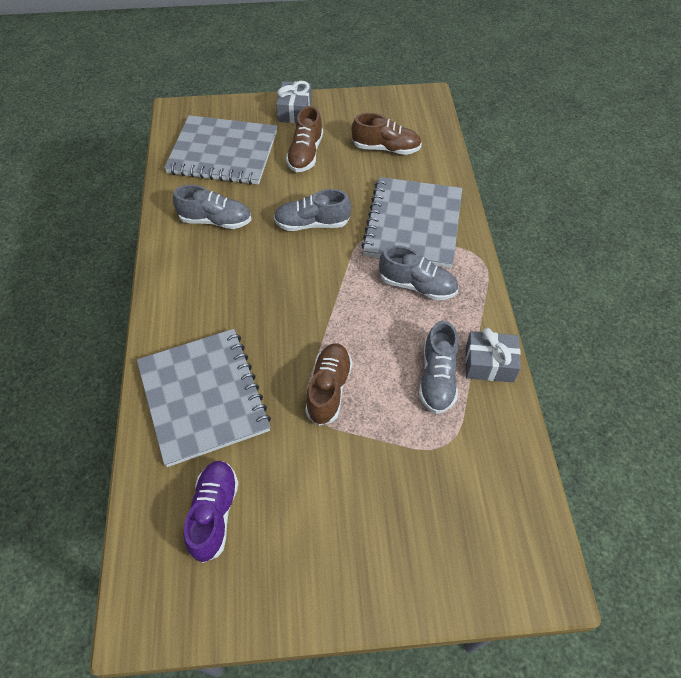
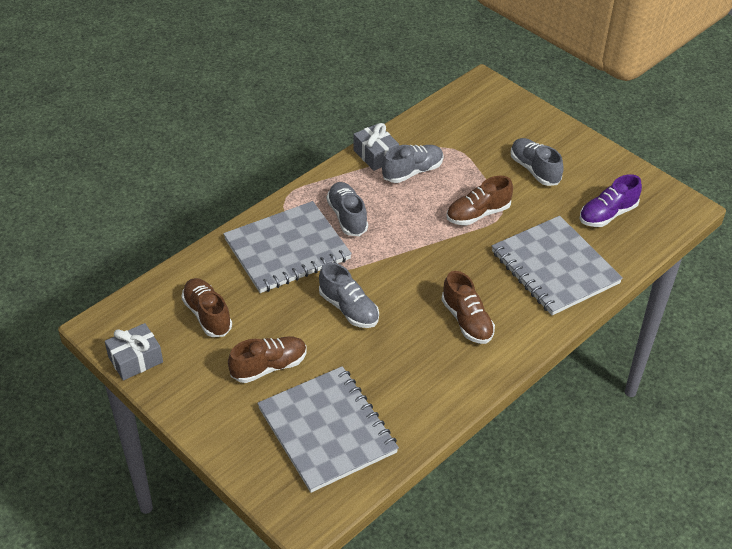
camera: 130 degrees left, 10 degrees down
grey notebook [137,329,271,467] -> grey notebook turned 60 degrees counterclockwise [492,216,623,315]
grey shoe [173,185,252,229] -> grey shoe moved to [511,138,564,186]
grey gift [276,81,312,123] -> grey gift moved to [105,323,163,381]
none -> brown shoe [442,271,495,344]

